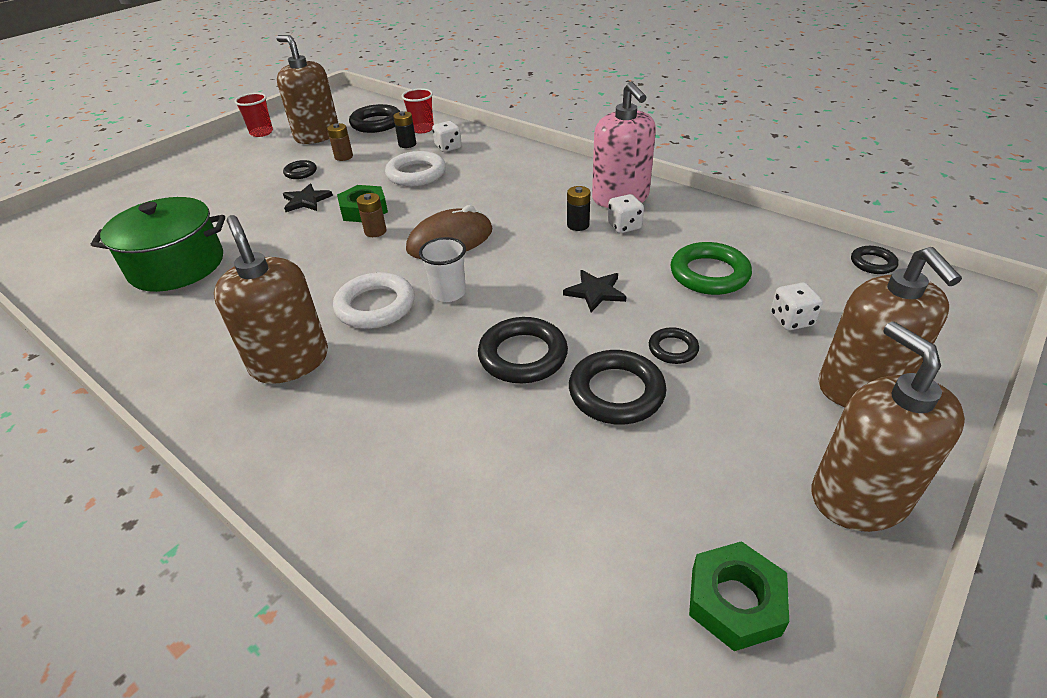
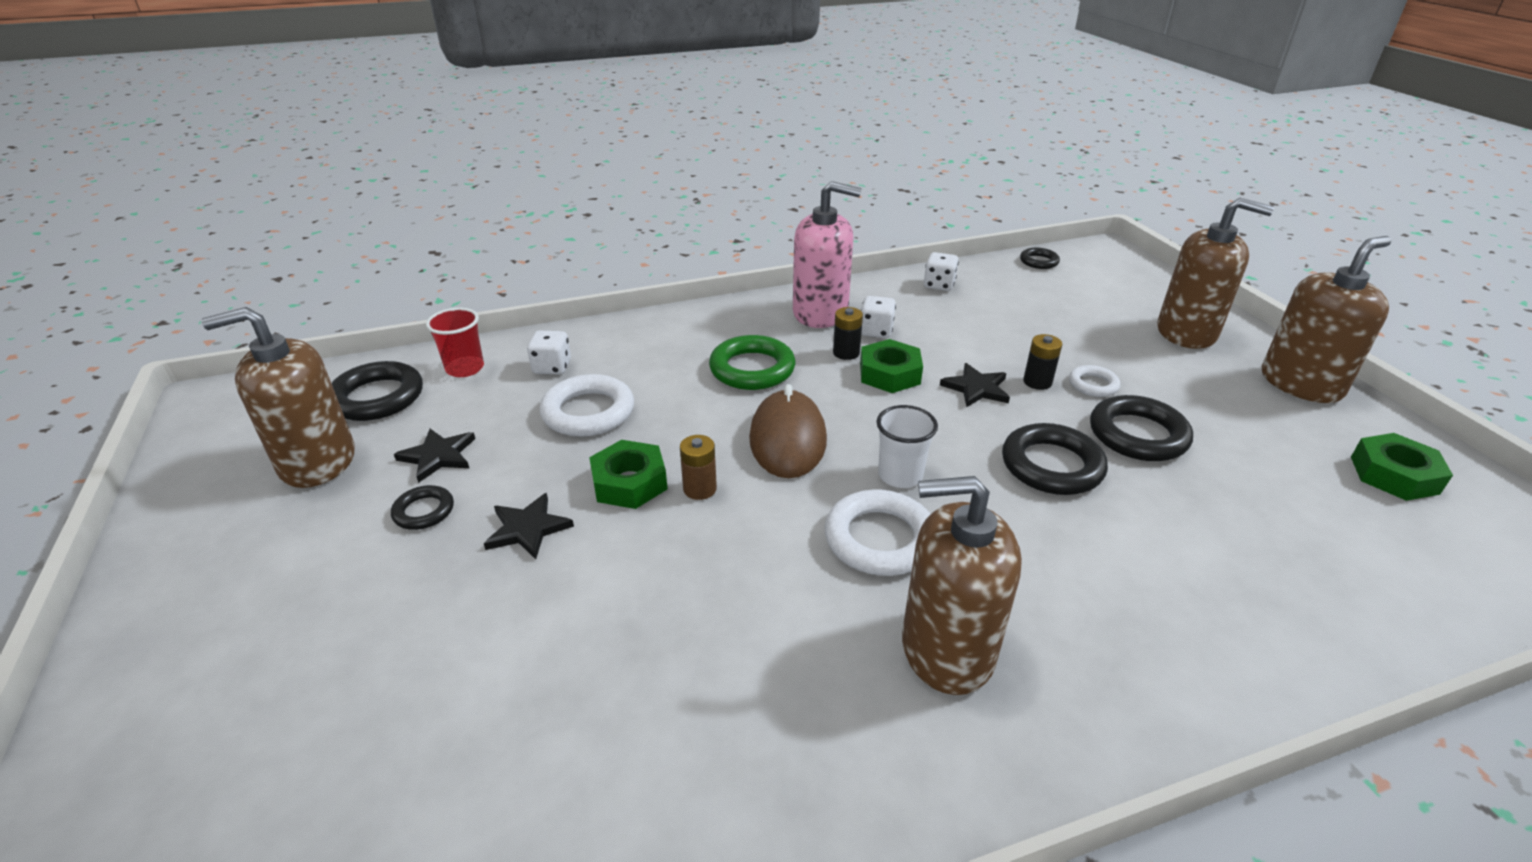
camera: 60 degrees left, 5 degrees down
green pot [91,197,225,292] -> none
red cup [234,93,273,137] -> none
brown battery [327,123,353,161] -> black star [394,429,475,483]
black battery [393,111,416,148] -> black battery moved to [1023,334,1062,390]
black ring [649,327,699,364] -> white ring [1069,365,1120,397]
green ring [670,242,752,295] -> green ring moved to [709,335,795,390]
white dice [771,283,823,330] -> white dice moved to [924,252,959,291]
brown soap dispenser [812,322,965,532] -> brown soap dispenser turned 135 degrees clockwise [1262,236,1392,403]
none -> green nut [860,339,923,393]

